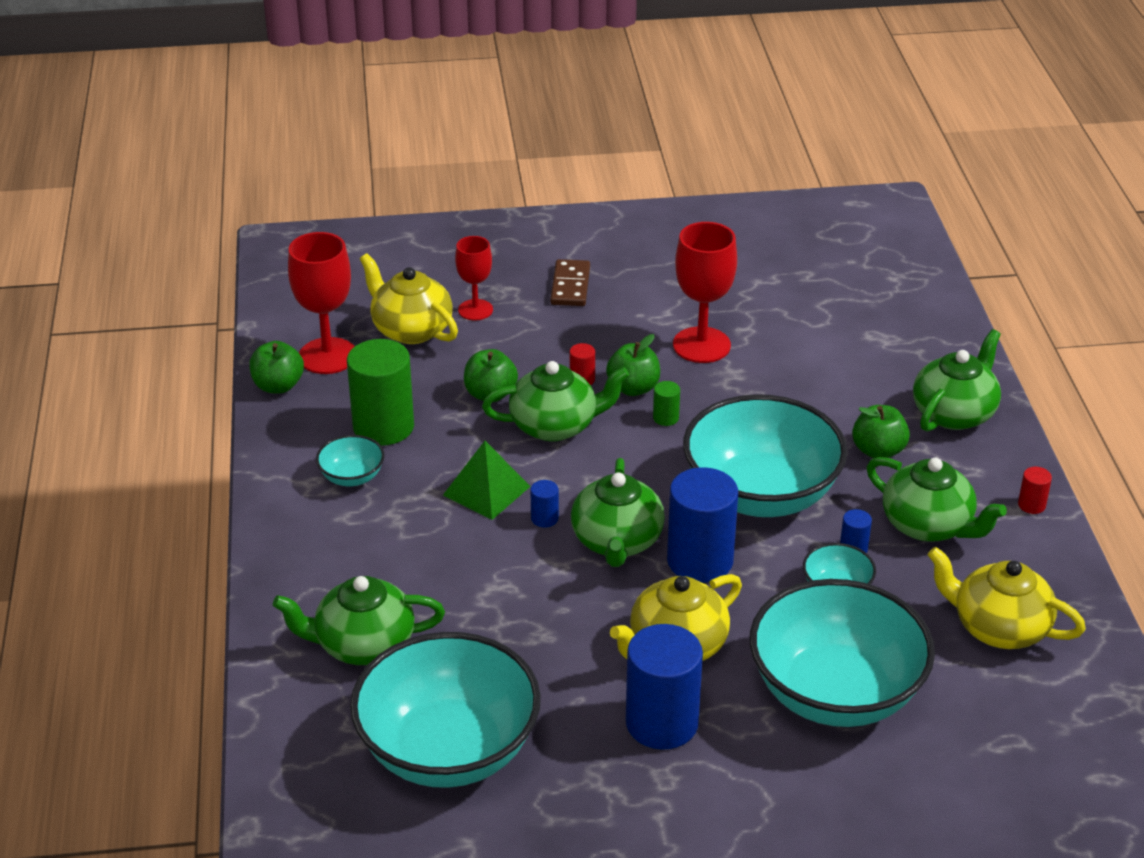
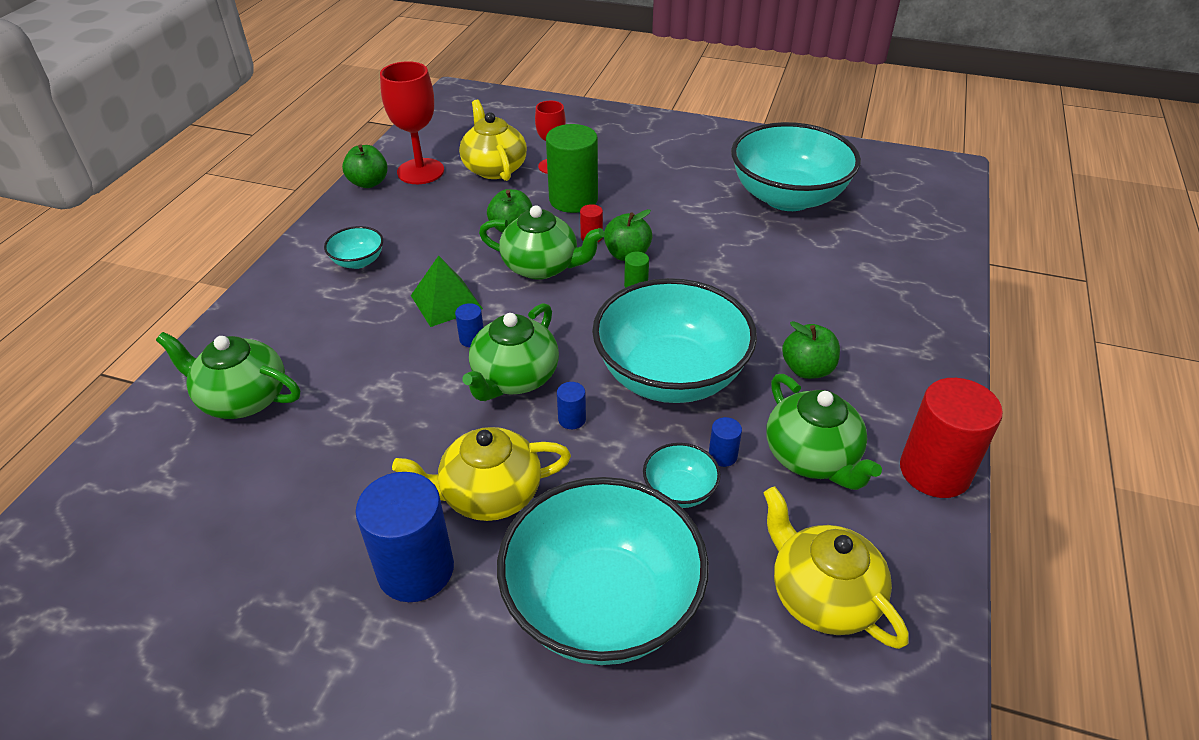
camera: 25 degrees right, 5 degrees up
green cylinder [347,339,414,446] -> green cylinder moved to [546,124,598,213]
turquoise bowl [350,632,541,788] -> turquoise bowl moved to [731,122,861,211]
brown domino [550,259,590,306] -> none
blue cylinder [667,467,738,583] -> blue cylinder [557,382,586,429], size x0.43
red goblet [673,222,737,363] -> none
green teapot [913,329,1001,432] -> none
red cylinder [1018,467,1052,514] -> red cylinder [900,378,1003,498], size x2.34

